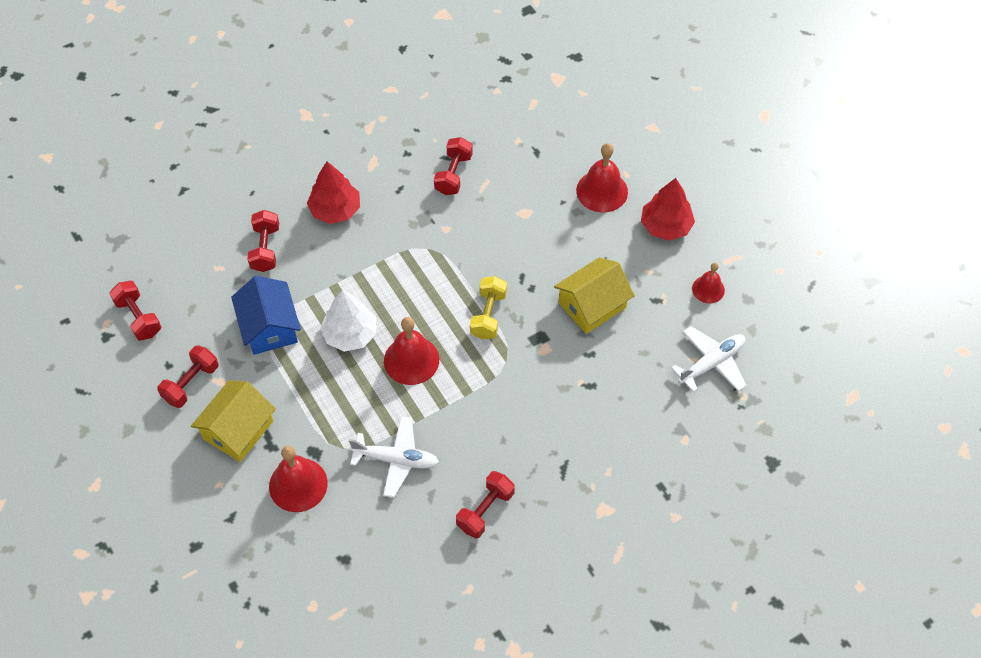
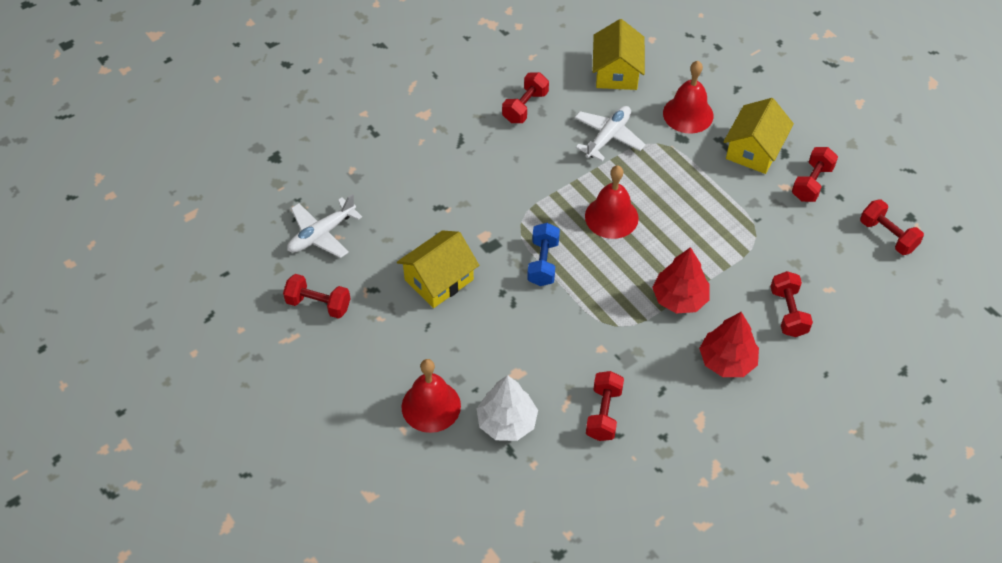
camera: 175 degrees right, 5 degrees down
blue house [231,276,301,355] -> none
white tree [320,290,376,352] -> white tree moved to [477,375,538,441]
white plane [349,416,439,498] -> white plane turned 120 degrees clockwise [574,106,646,161]
yellow dumbbell [470,276,507,339] -> blue dumbbell [527,223,560,286]
red tree [641,178,695,241] -> red tree moved to [652,247,710,313]
red bell [692,263,725,303] -> red dumbbell [283,274,350,319]
none -> yellow house [593,19,645,90]

